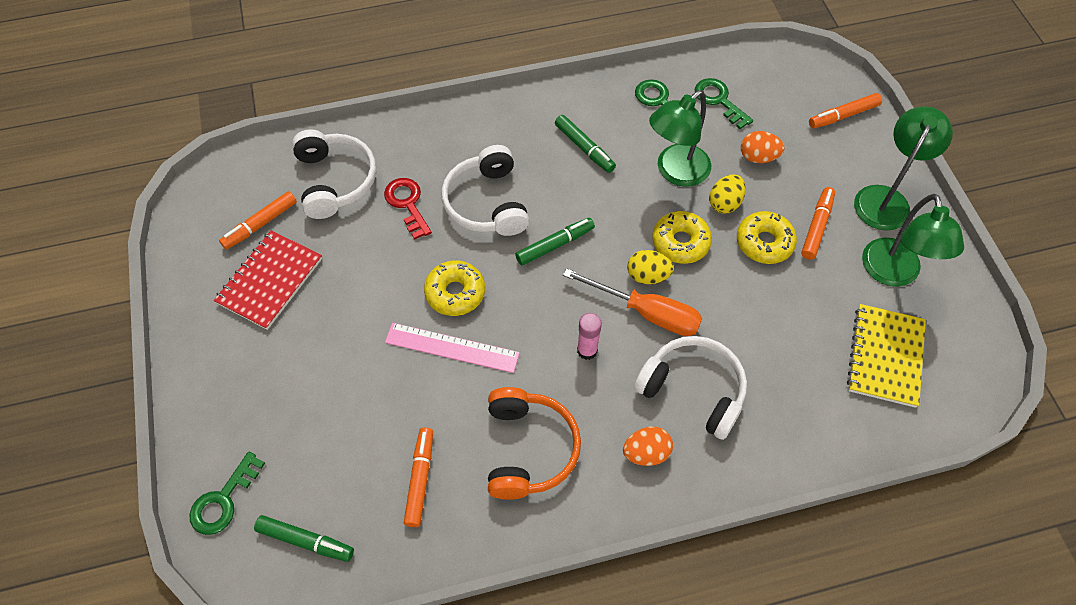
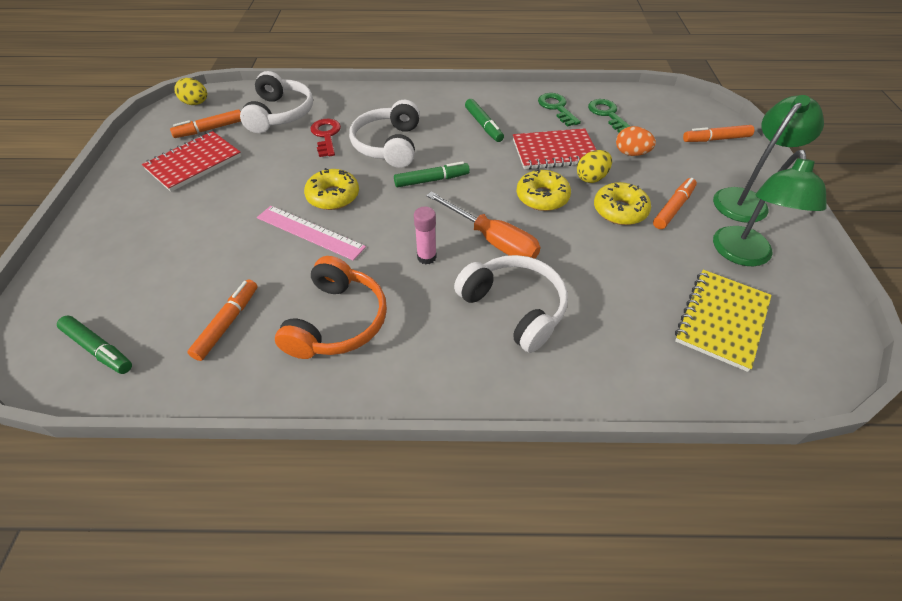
camera: 15 degrees right, 10 degrees down
green key [189,452,265,535] -> none
orange egg [623,427,673,466] -> none
yellow egg [627,250,674,284] -> yellow egg moved to [174,78,207,105]
green lamp [649,90,712,187] -> red notebook [513,128,596,170]

